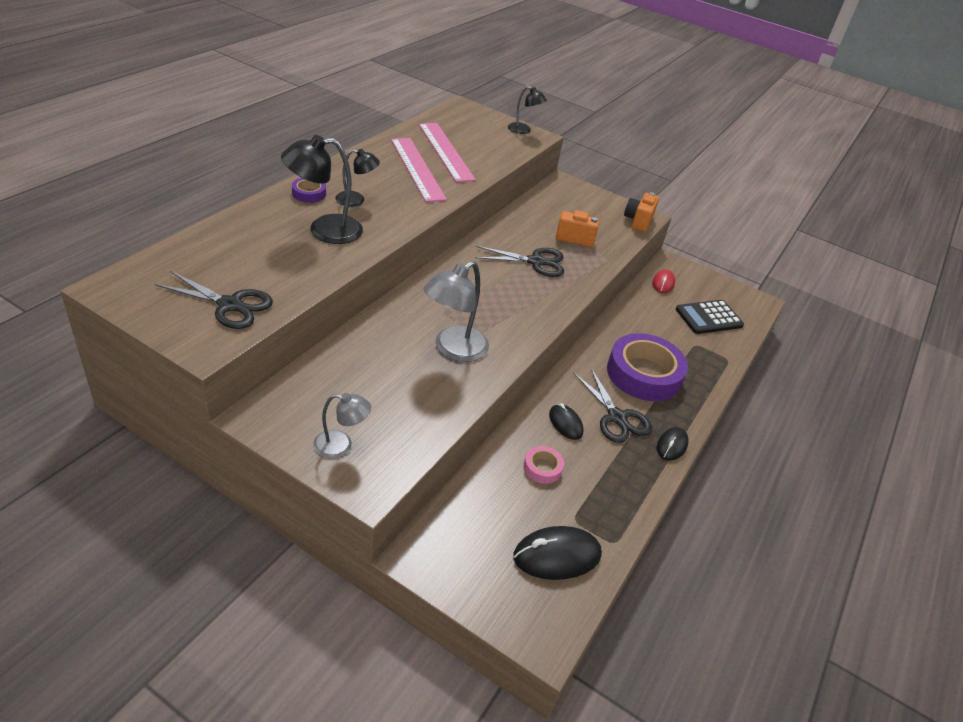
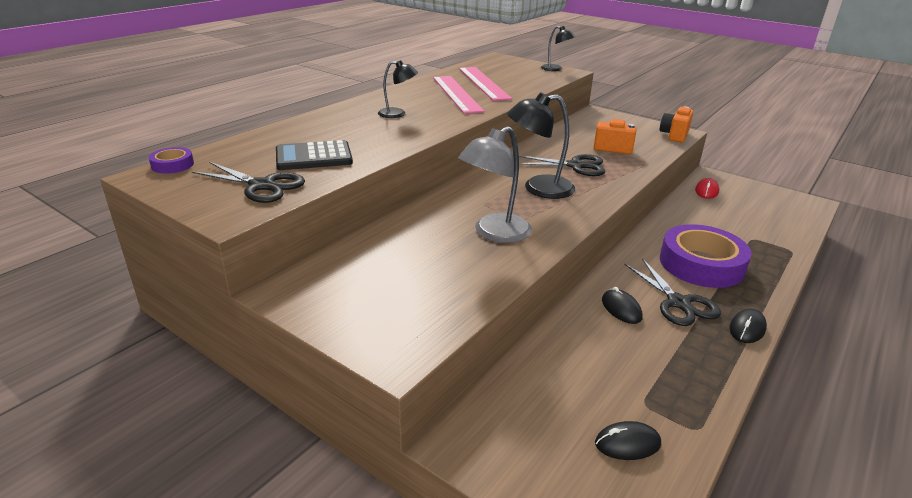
camera: 10 degrees right, 10 degrees down
black lamp [281,135,363,244] -> black lamp moved to [507,92,575,199]
purple tape [292,178,326,203] -> purple tape moved to [148,147,194,174]
grey lamp [313,393,371,459] -> none
black mouse [513,526,602,580] -> black mouse [595,421,661,460], size x0.60
pink tape [524,446,564,484] -> none
black calculator [676,300,744,334] -> black calculator moved to [276,140,353,170]

